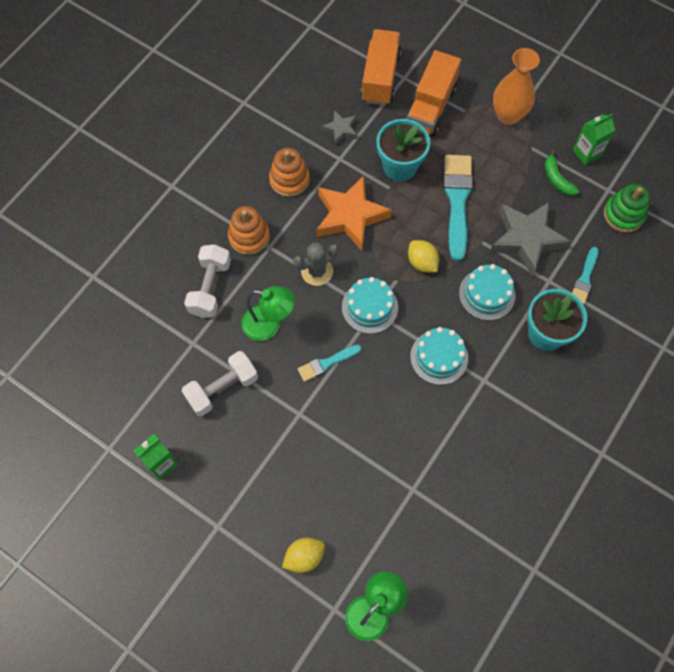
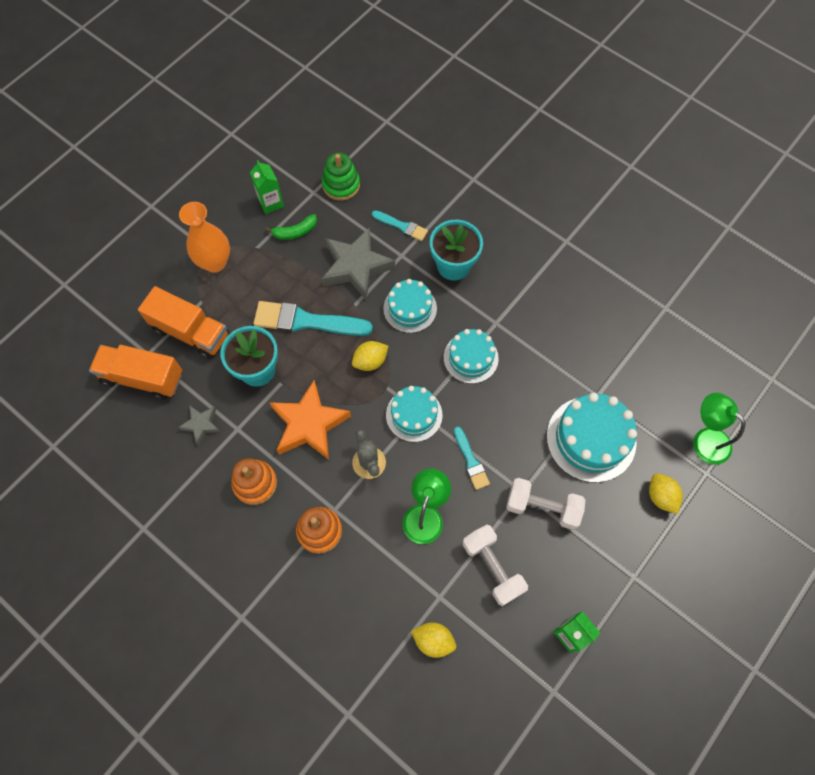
camera: 85 degrees left, 0 degrees up
white dumbbell [184,244,231,318] -> white dumbbell moved to [506,478,586,530]
none -> yellow lemon [411,623,456,658]
none -> turquoise cake [547,393,637,483]

